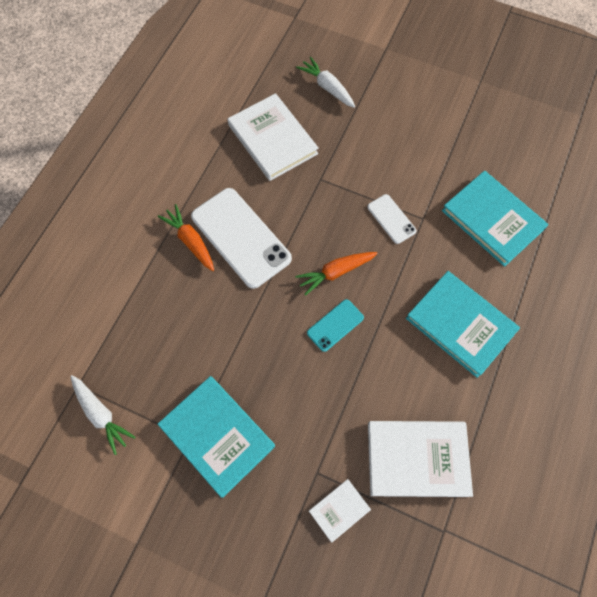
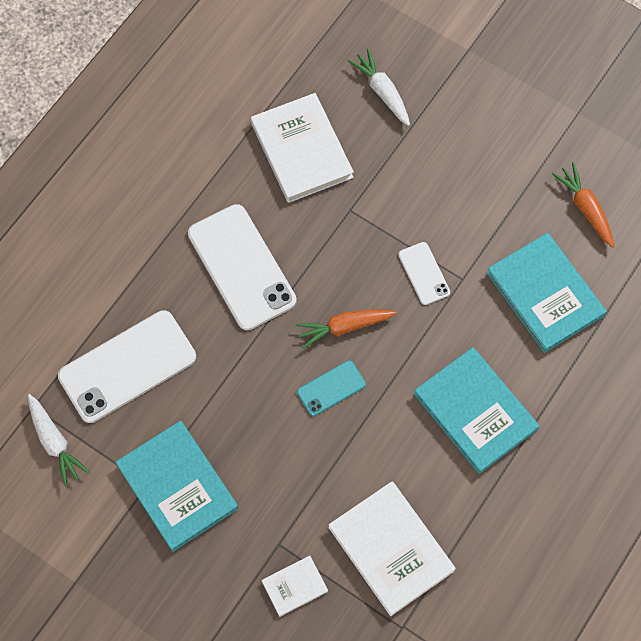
camera: 10 degrees right, 0 degrees up
orange carrot [158,204,214,271] -> orange carrot moved to [552,162,614,248]
white book [368,421,473,497] -> white book turned 45 degrees clockwise [328,481,456,616]
none -> white phone [58,310,196,423]

